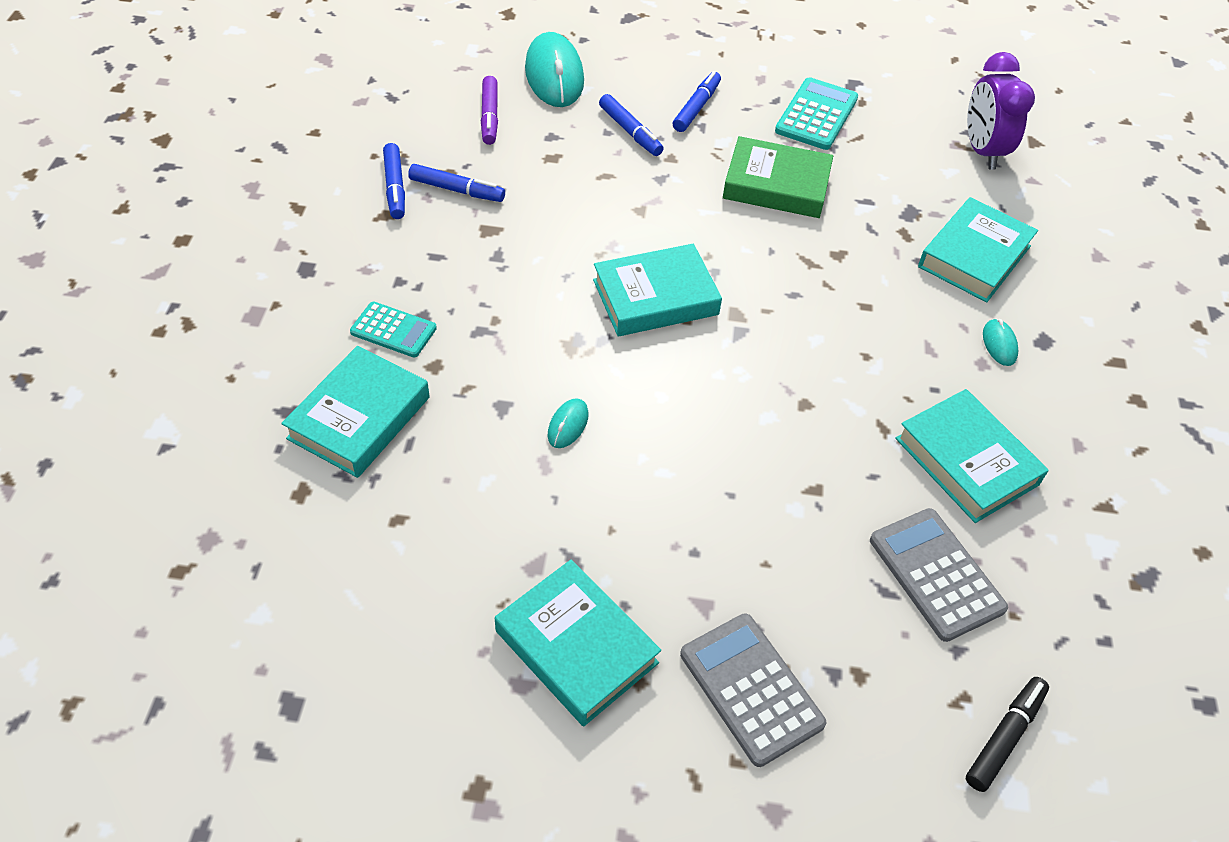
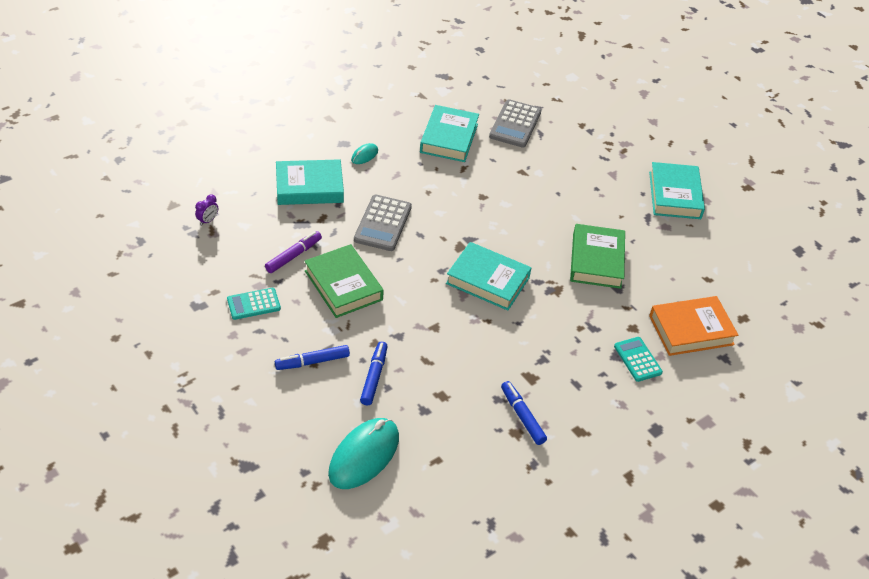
camera: 135 degrees left, 5 degrees down
turquoise book [281,346,430,478] -> orange book [649,296,738,356]
blue marker [383,143,405,219] -> none
purple marker [481,76,498,145] -> purple marker moved to [265,231,322,273]
turquoise mouse [548,398,589,448] -> green book [570,224,625,289]
grey calculator [680,613,826,767] -> grey calculator moved to [354,195,412,251]
turquoise calculator [775,77,858,150] -> turquoise calculator [227,288,281,320], size x0.66
black marker [966,677,1049,792] -> none
purple clock [967,52,1035,170] -> purple clock [195,194,218,226], size x0.43

